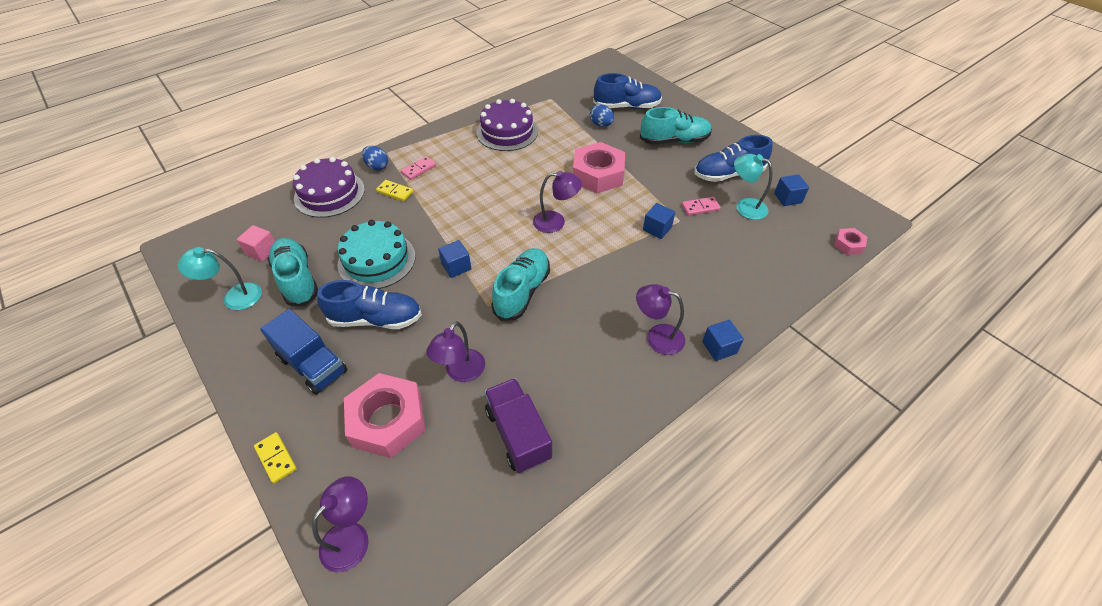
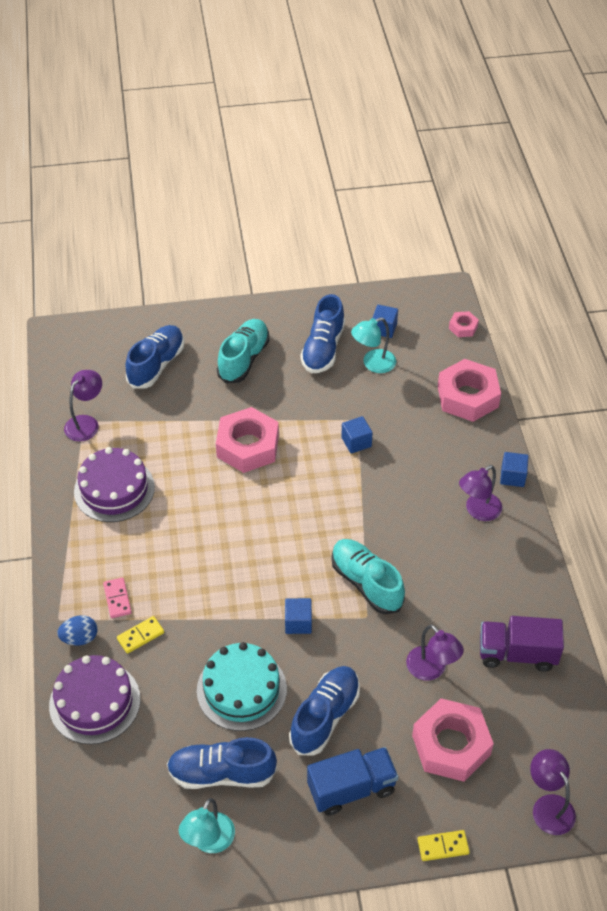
camera: 60 degrees left, 0 degrees up
pink cube [237,225,275,262] -> none
turquoise shoe [268,238,318,306] -> blue shoe [167,737,277,789]
purple lamp [533,171,582,233] -> purple lamp moved to [64,370,102,441]
blue egg [590,104,614,127] -> none
pink domino [682,197,721,216] -> none
none -> pink nut [438,359,501,422]

